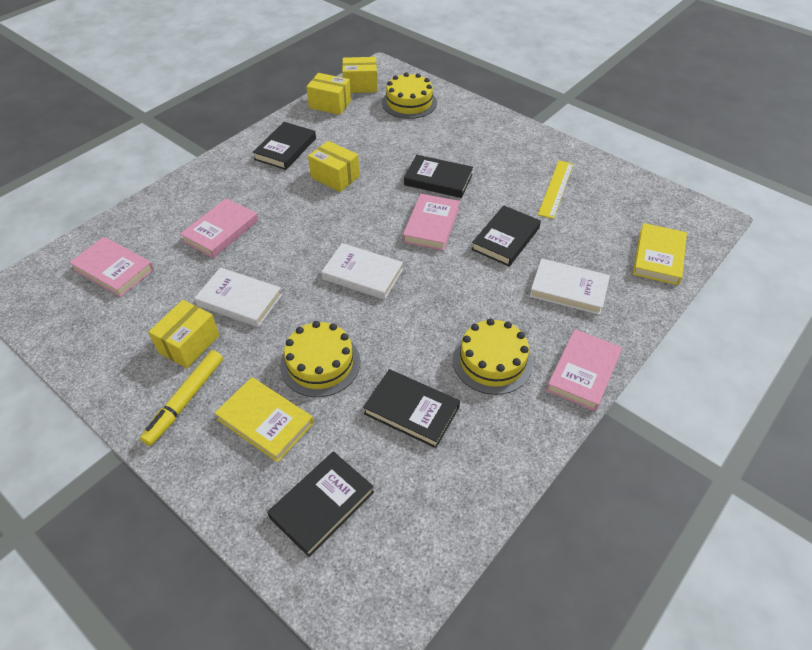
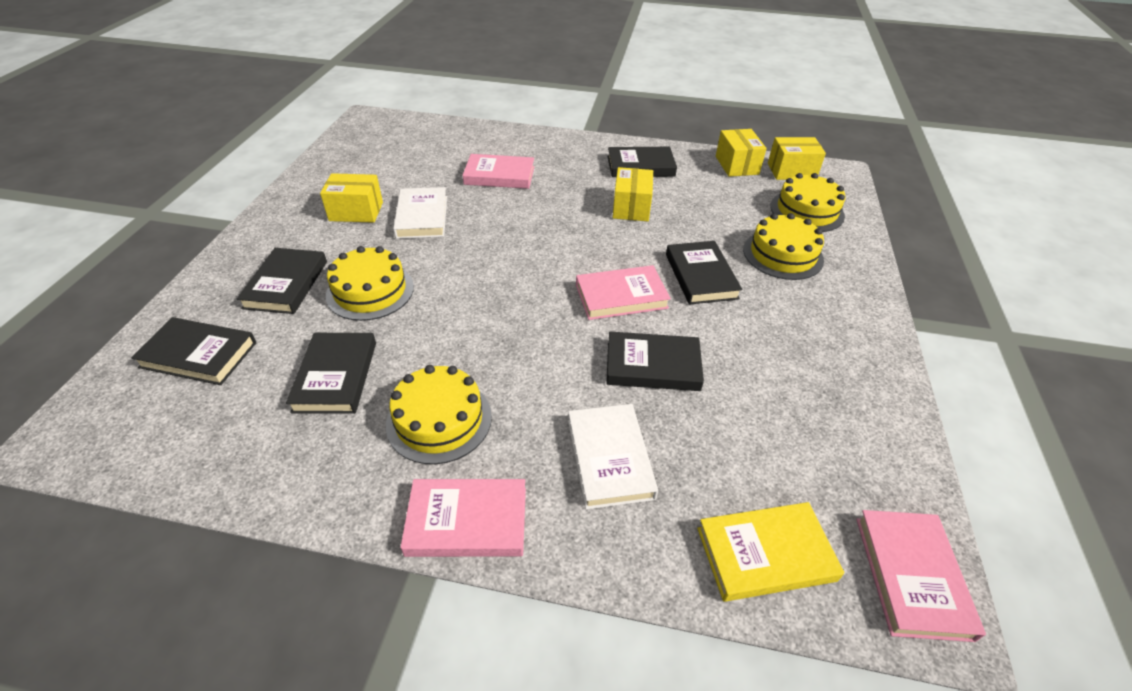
camera: 60 degrees right, 5 degrees down
pink book [69,237,154,297] -> pink book moved to [856,510,986,642]
yellow marker [140,350,223,446] -> none
yellow book [215,377,314,462] -> black book [237,248,327,314]
white book [321,243,403,300] -> none
yellow box [342,57,377,93] -> yellow box turned 60 degrees counterclockwise [768,137,826,180]
yellow ruler [538,161,573,219] -> none
none -> yellow cake [743,213,824,280]

